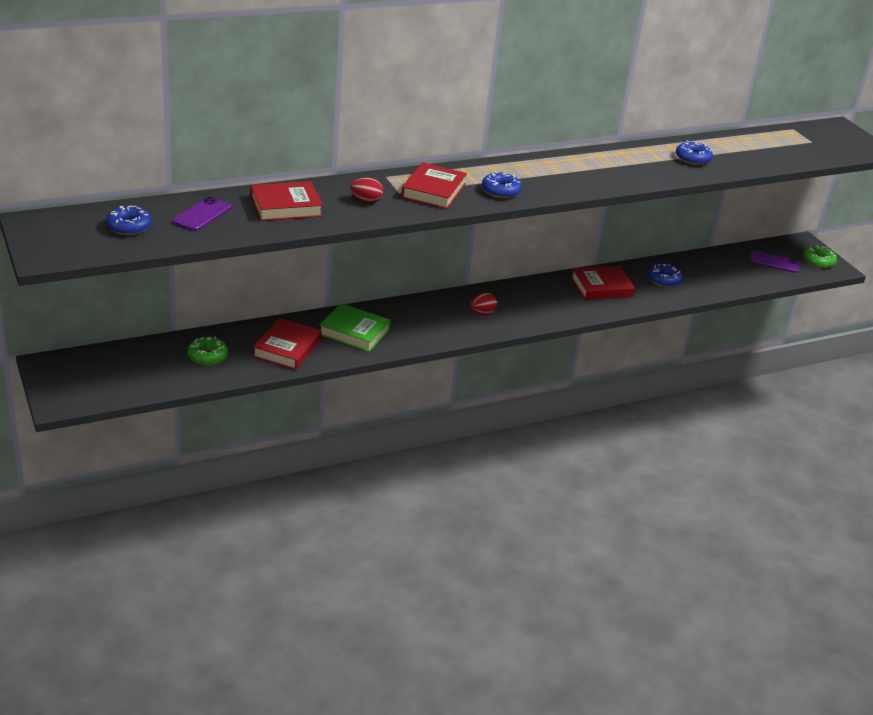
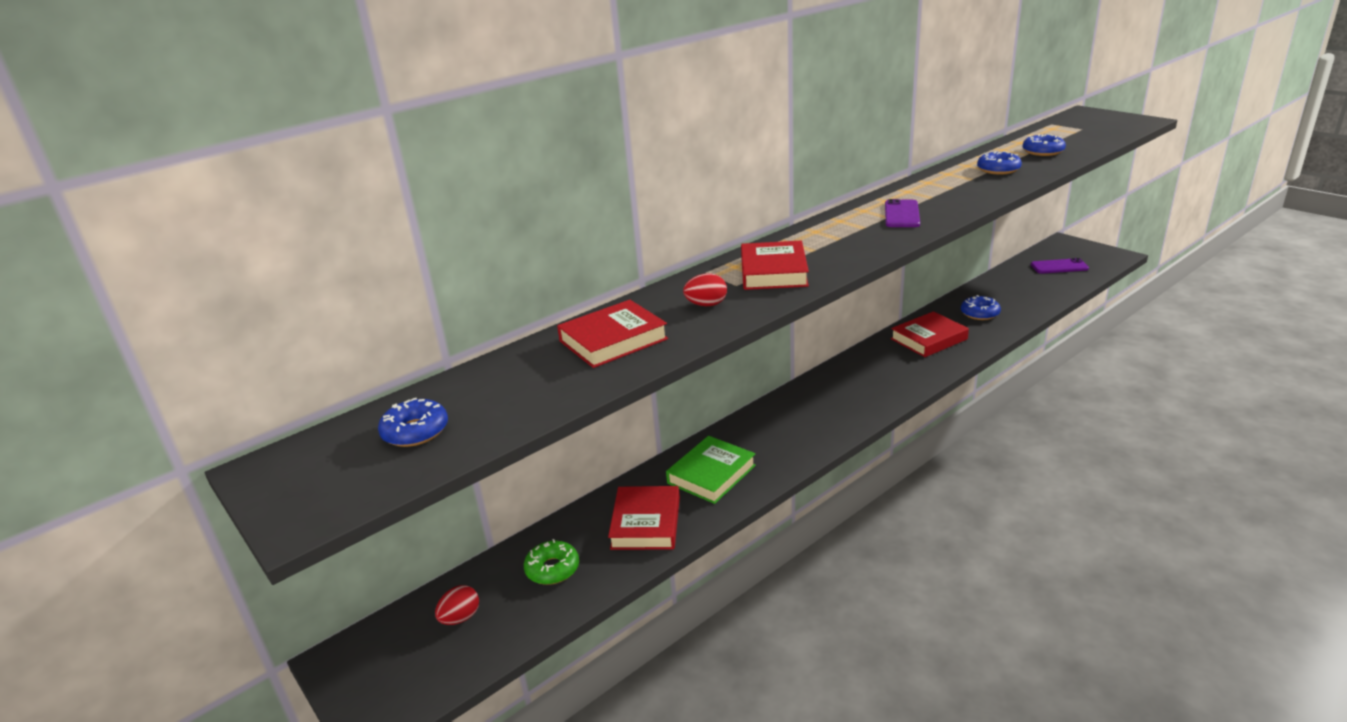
camera: 10 degrees left, 5 degrees down
purple phone [173,196,231,231] -> purple phone moved to [885,199,920,227]
green book [320,303,391,352] -> green book turned 60 degrees counterclockwise [666,436,756,504]
red egg [471,293,498,315] -> red egg moved to [435,585,479,625]
blue donut [482,172,522,198] -> blue donut moved to [1022,134,1066,156]
green donut [804,245,837,268] -> none

